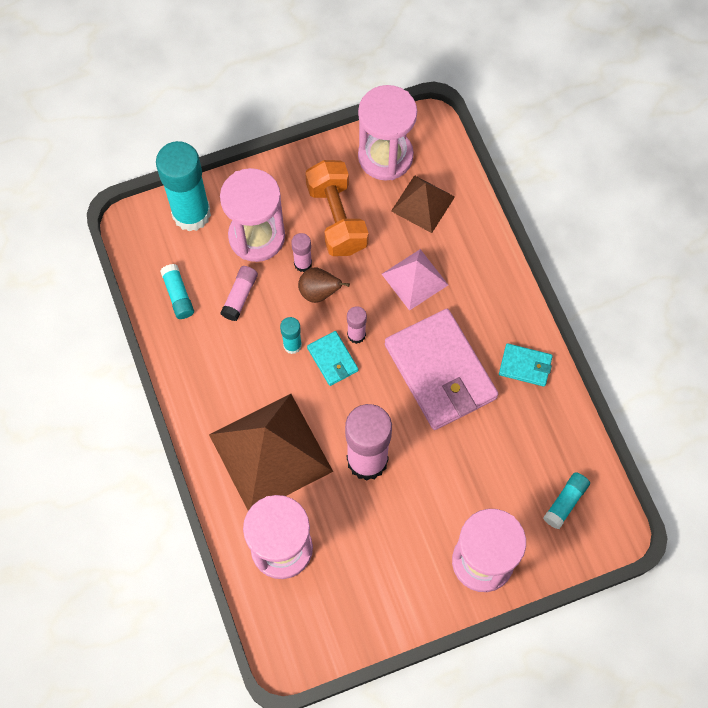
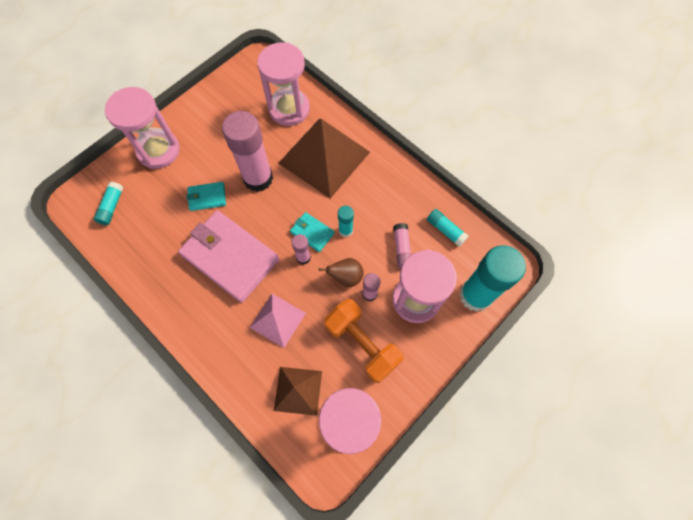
camera: 155 degrees right, 0 degrees up
turquoise wallet [499,343,553,387] -> turquoise wallet moved to [186,182,226,211]

